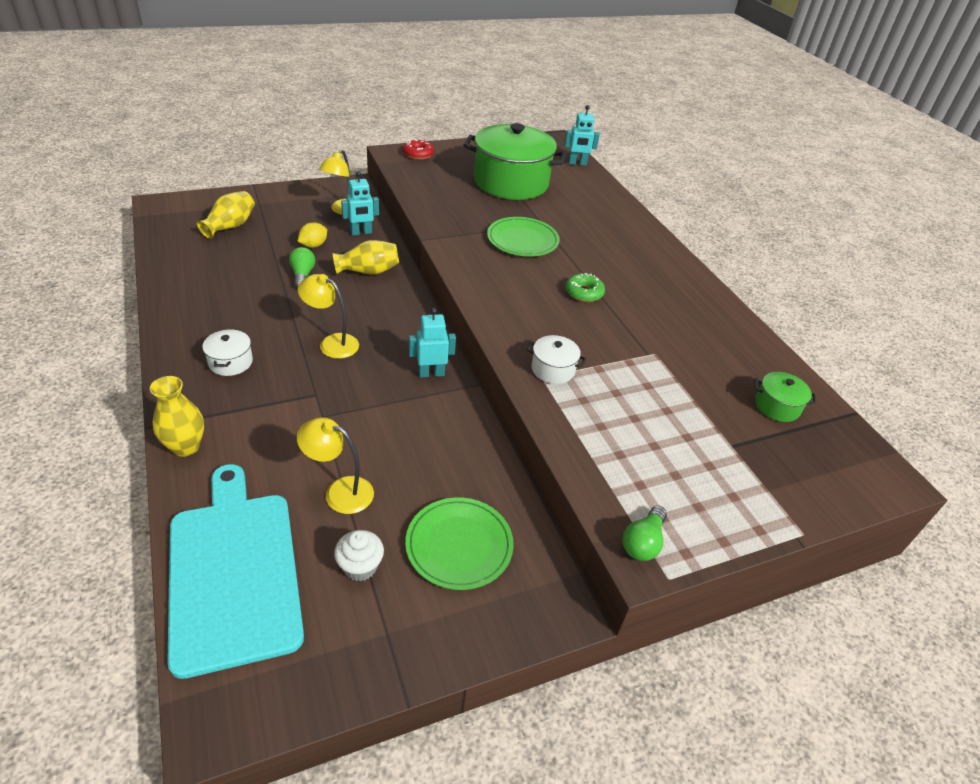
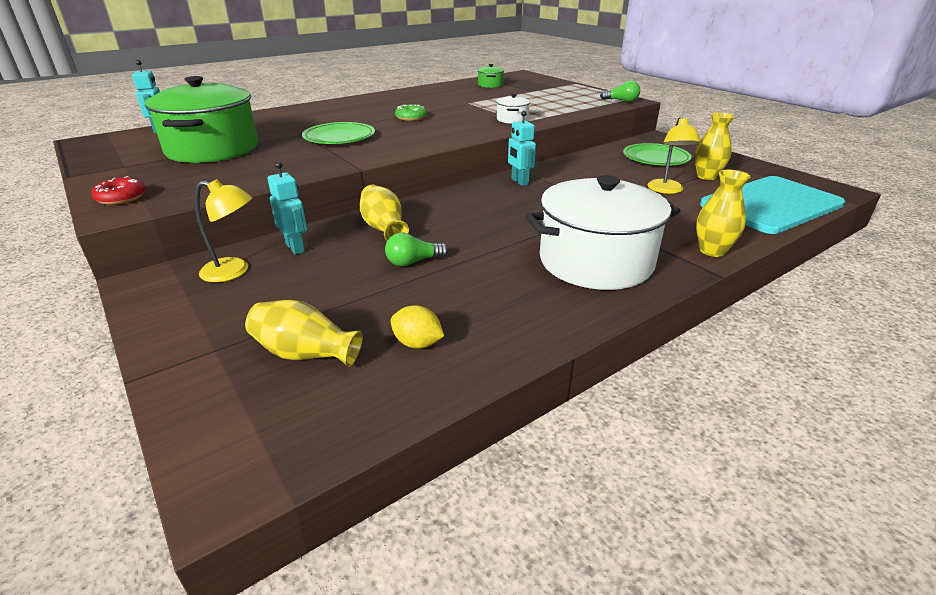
camera: 100 degrees left, 10 degrees down
white pot [202,329,253,376] -> white pot [525,175,681,290], size x2.38
yellow lemon [298,222,327,248] -> yellow lemon moved to [391,305,444,349]
yellow lamp [298,274,359,359] -> none
white cupcake [334,530,384,581] -> yellow vase [695,112,735,180]

